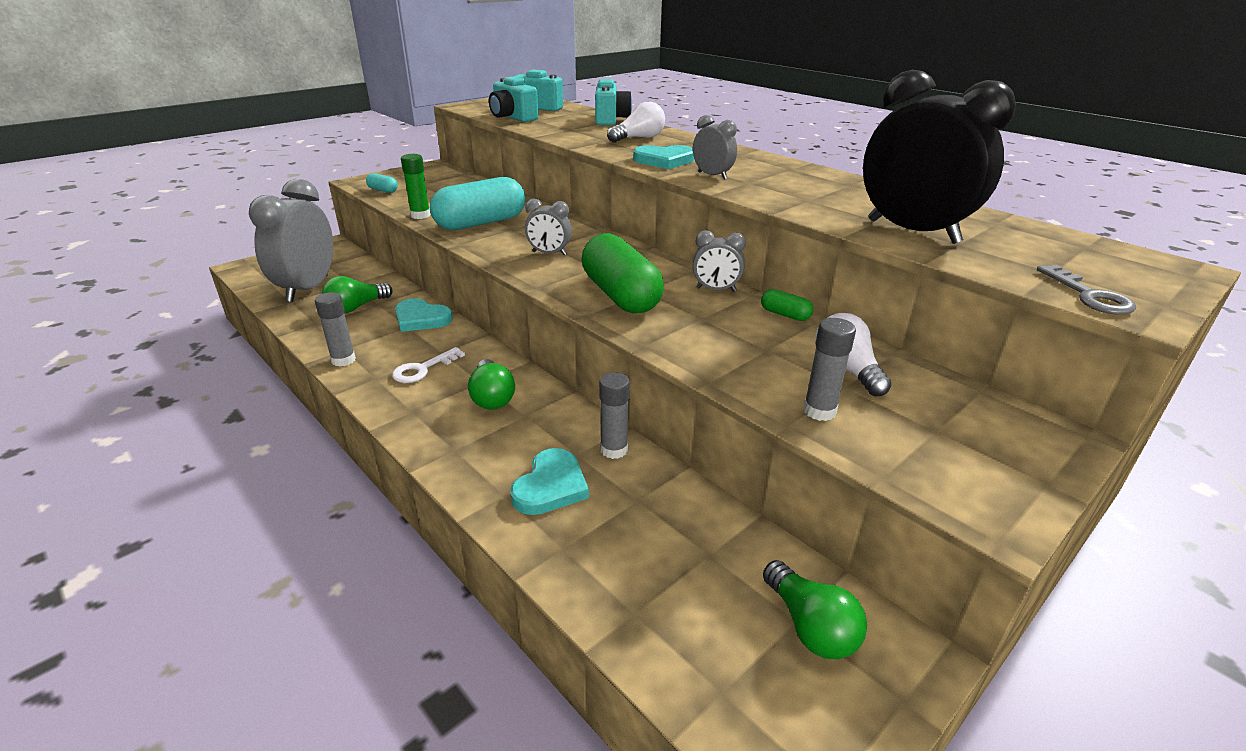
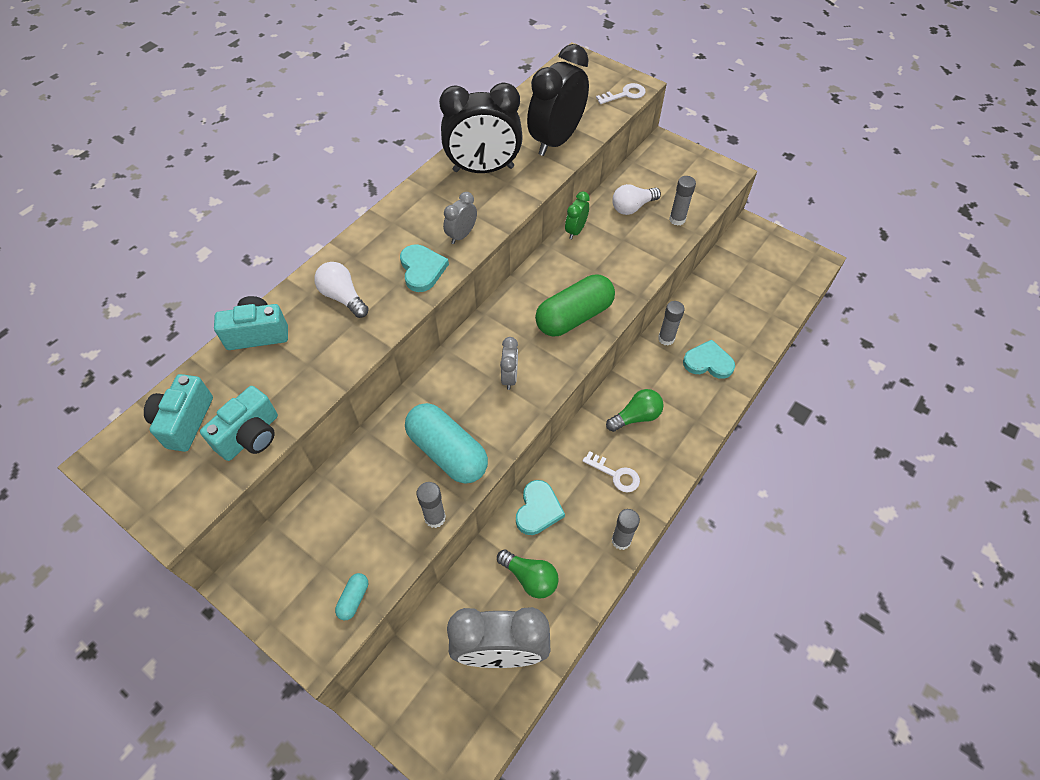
camera: 100 degrees left, 25 degrees up
green glue stick [401,154,431,219] -> grey glue stick [416,482,446,528]
grey clock [692,231,746,292] -> none
green capsule [761,289,813,321] -> green clock [565,191,590,239]
green light bulb [763,560,867,659] -> none
grey key [1037,265,1136,315] -> white key [596,83,646,104]
none -> black clock [439,83,523,173]

